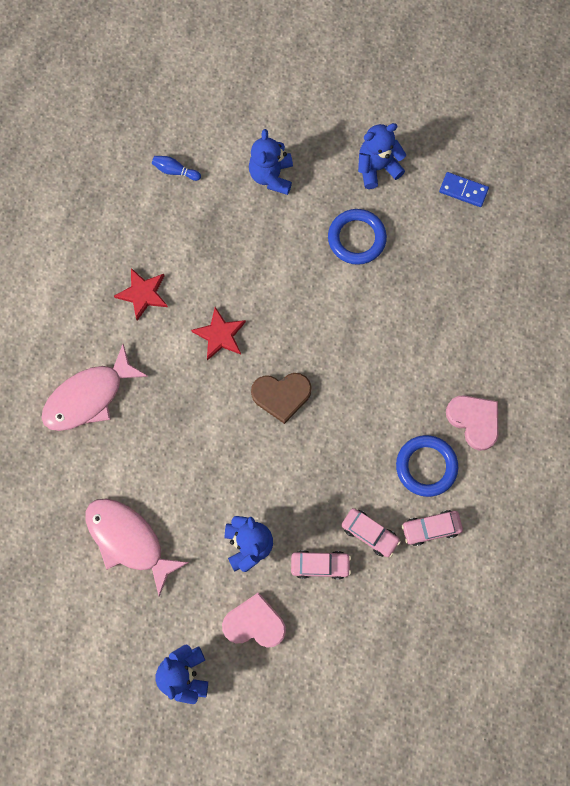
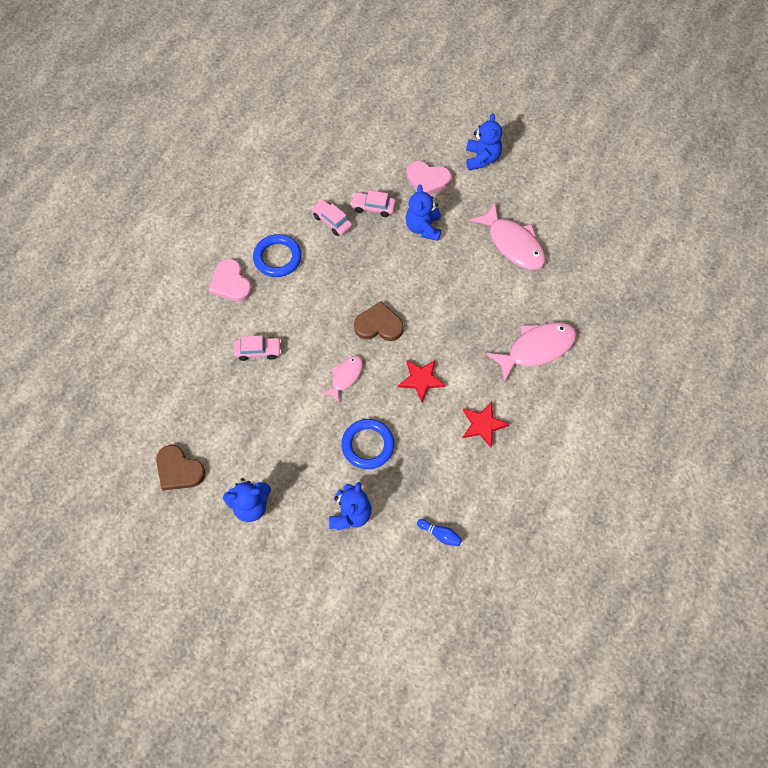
camera: 170 degrees left, 10 degrees down
blue ring [328,209,387,265] -> blue ring moved to [341,419,395,469]
pink car [402,510,463,546] -> pink car moved to [234,336,281,361]
blue domino [439,172,489,207] -> brown heart [156,445,205,491]
none -> pink fish [322,356,363,403]

